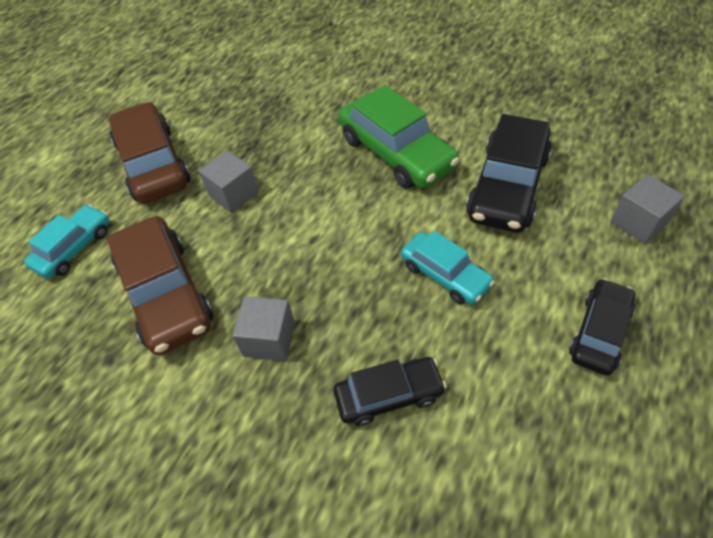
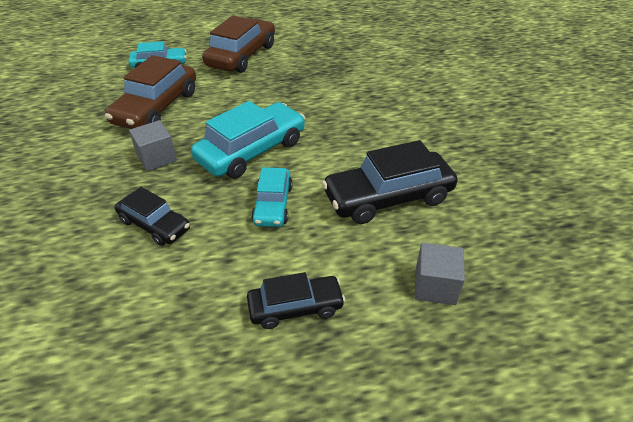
camera: 45 degrees right, 10 degrees down
grey cube [199,150,259,213] -> none
green car [338,85,460,189] -> none
none -> turquoise car [191,101,305,179]

